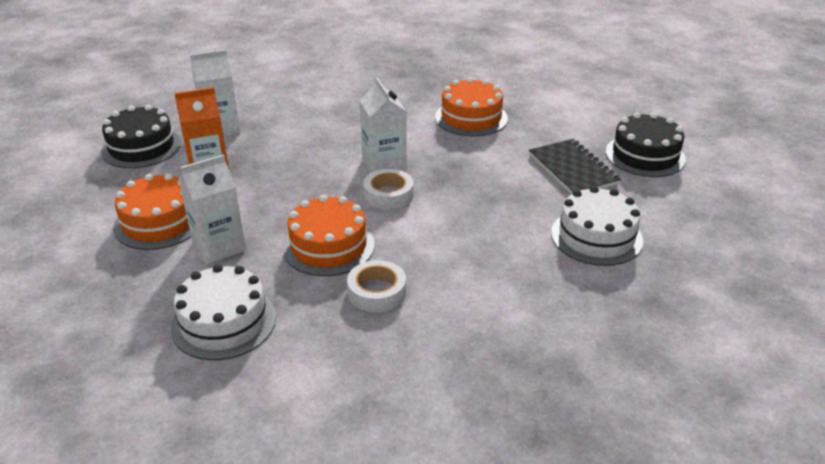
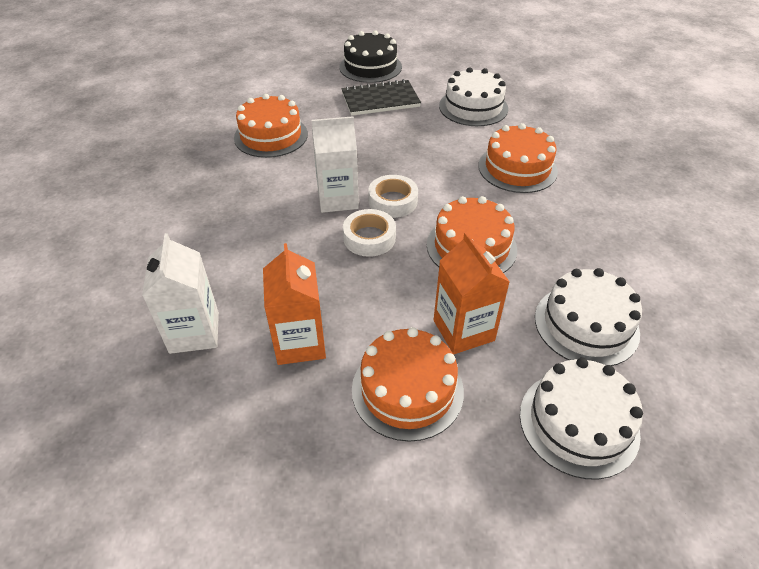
camera: 80 degrees left, 10 degrees up
black cake [101,105,181,168] -> none
white carton [179,155,246,264] -> orange carton [434,232,510,354]
white tape [347,260,406,312] -> white tape moved to [343,209,396,257]
none -> orange cake [478,123,558,193]
none -> white cake [520,358,643,479]

